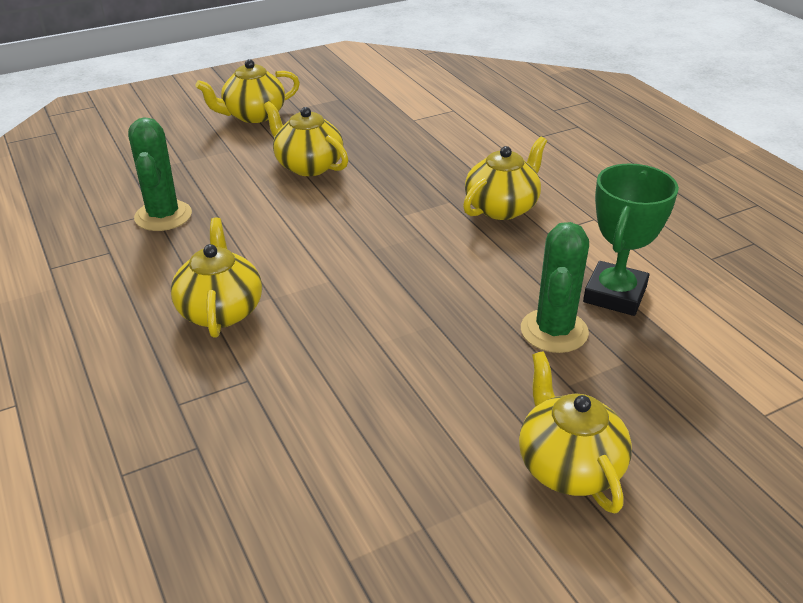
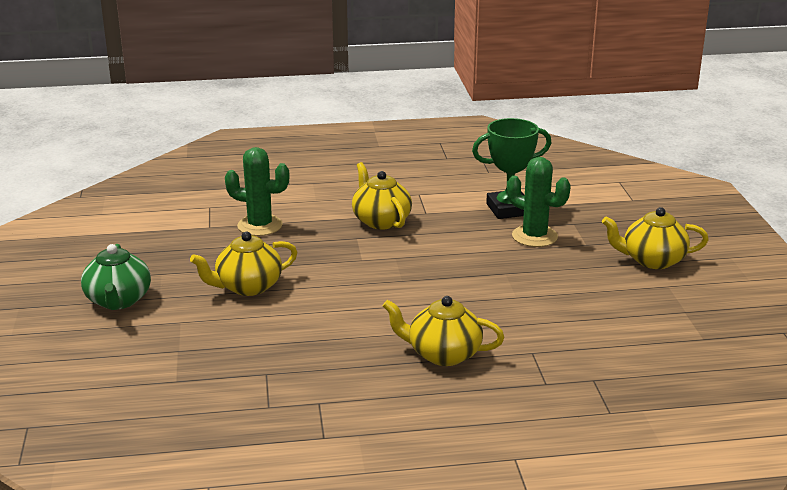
camera: 70 degrees left, 10 degrees down
green cactus [128,117,192,231] -> green cactus moved to [225,147,290,236]
yellow teapot [196,59,300,123] -> green teapot [81,244,151,310]
green trophy [583,163,679,316] -> green trophy turned 60 degrees counterclockwise [472,118,551,219]

